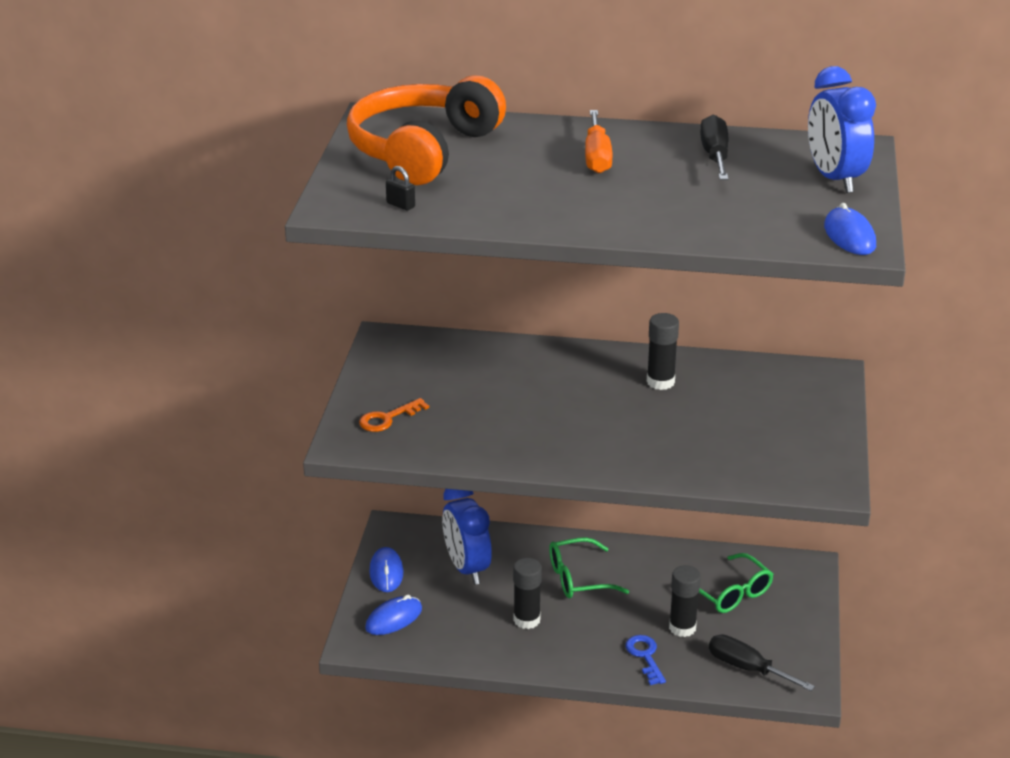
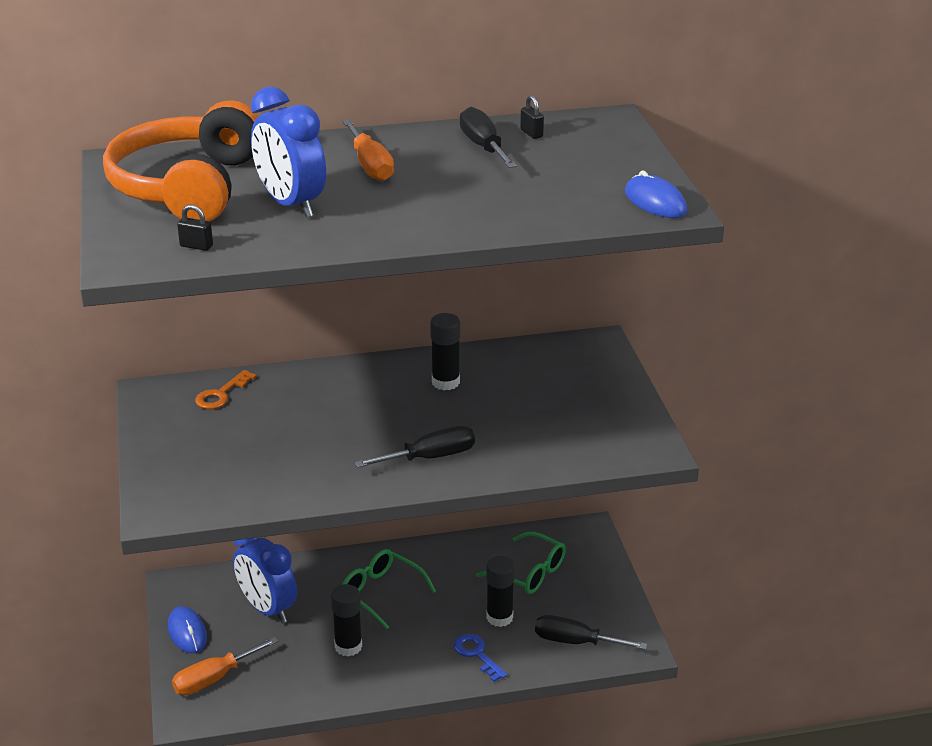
camera: 20 degrees left, 0 degrees up
orange key [359,398,429,432] -> orange key moved to [195,370,256,409]
blue mouse [365,595,422,635] -> orange screwdriver [172,637,278,695]
green glasses [549,537,629,598] -> green glasses turned 75 degrees clockwise [342,549,436,629]
blue clock [808,66,876,193] -> blue clock moved to [251,86,326,218]
none -> black screwdriver [354,426,475,468]
none -> black padlock [520,95,544,139]

